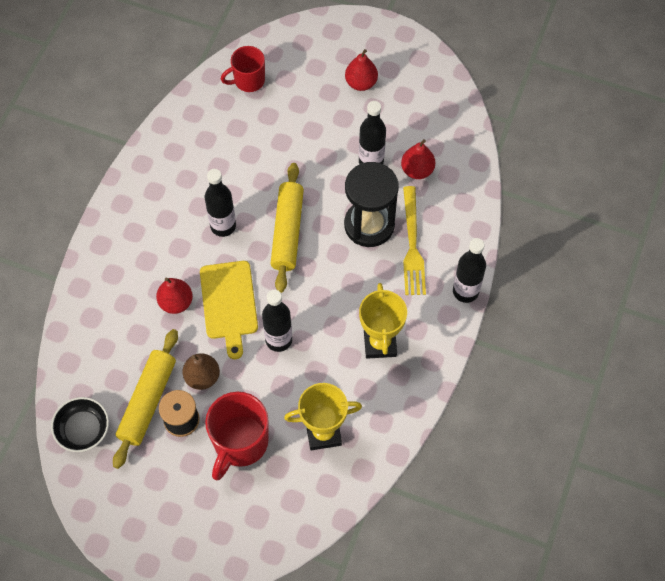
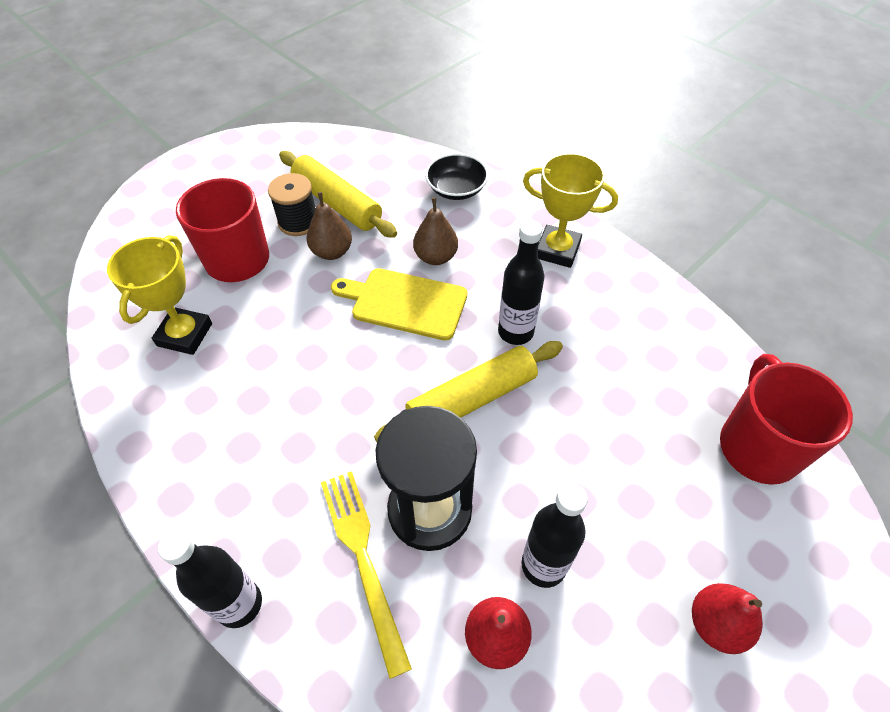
camera: 115 degrees right, 10 degrees down
black bowl [51,397,109,452] -> black bowl moved to [425,153,489,200]
red pear [156,278,193,314] -> brown pear [413,197,458,265]
red mug [221,46,265,92] -> red mug [720,354,853,485], size x1.57
black bottle [262,290,292,352] -> none
yellow rolling pin [270,163,304,293] -> yellow rolling pin turned 60 degrees counterclockwise [374,341,563,442]
yellow trophy [359,283,407,359] -> yellow trophy moved to [523,153,618,268]
yellow fork [403,186,426,295] -> yellow fork turned 45 degrees clockwise [321,471,412,679]

